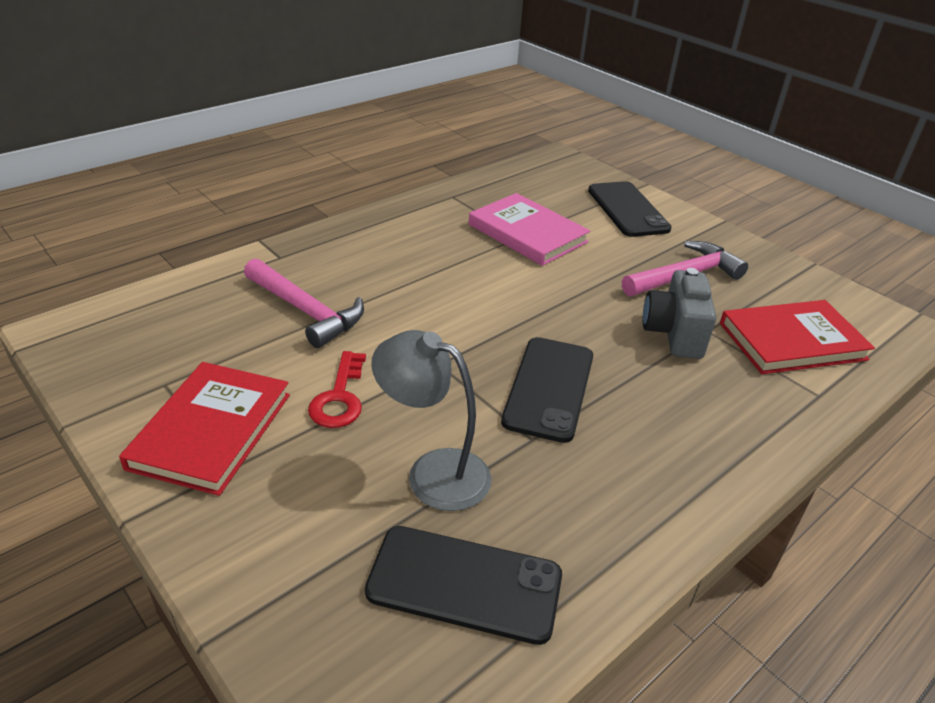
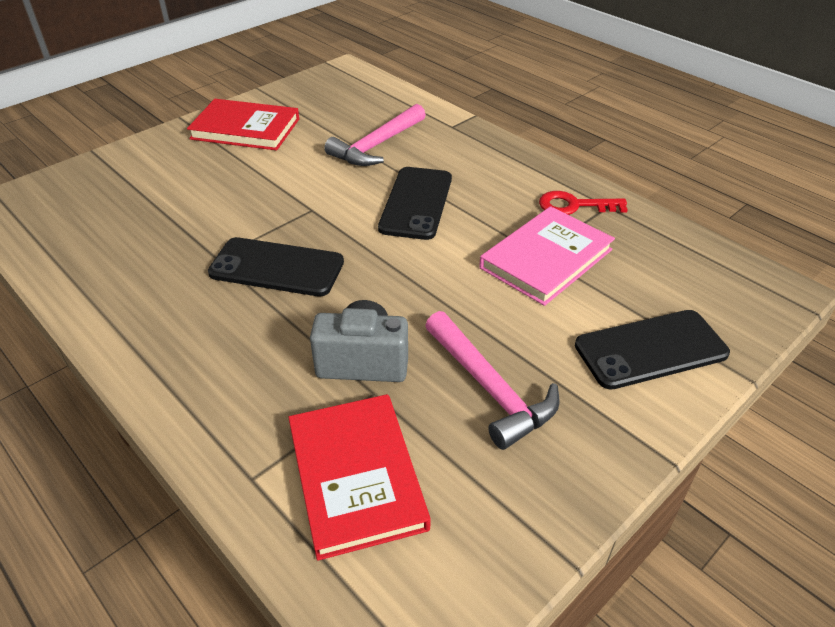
camera: 90 degrees right, 5 degrees up
red key [308,351,366,428] -> red key moved to [539,191,628,215]
black phone [365,526,562,645] -> black phone moved to [378,167,452,240]
grey lamp [371,330,492,511] -> none

